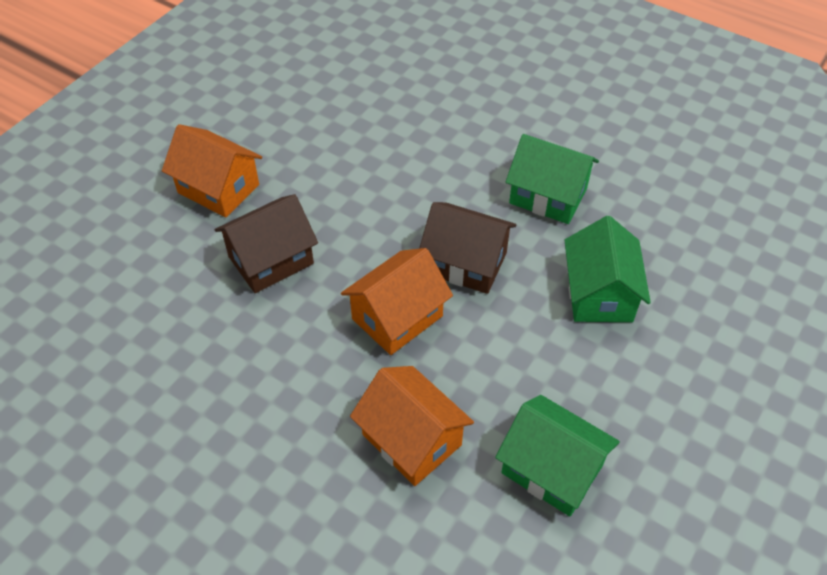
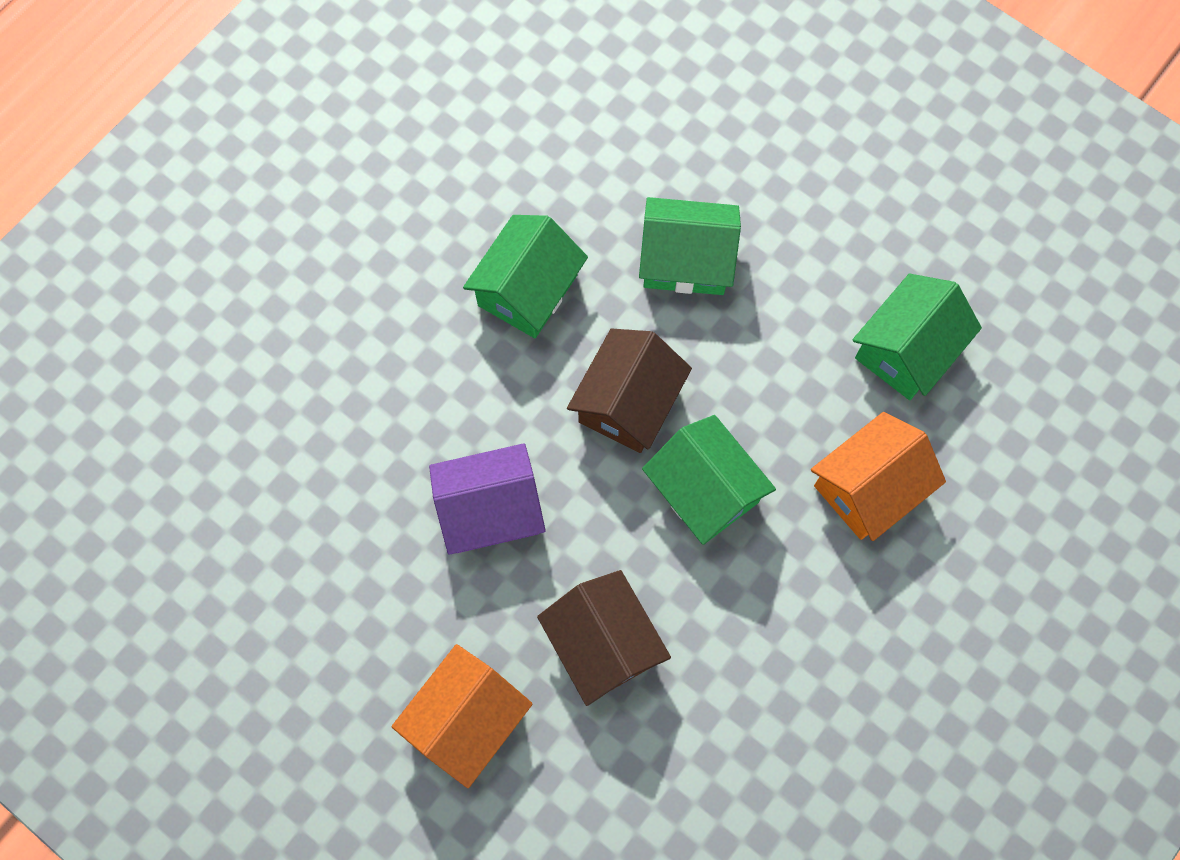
camera: 85 degrees left, 20 degrees up
orange house [341,248,453,355] -> green house [642,415,776,545]
none -> purple house [429,443,546,555]

